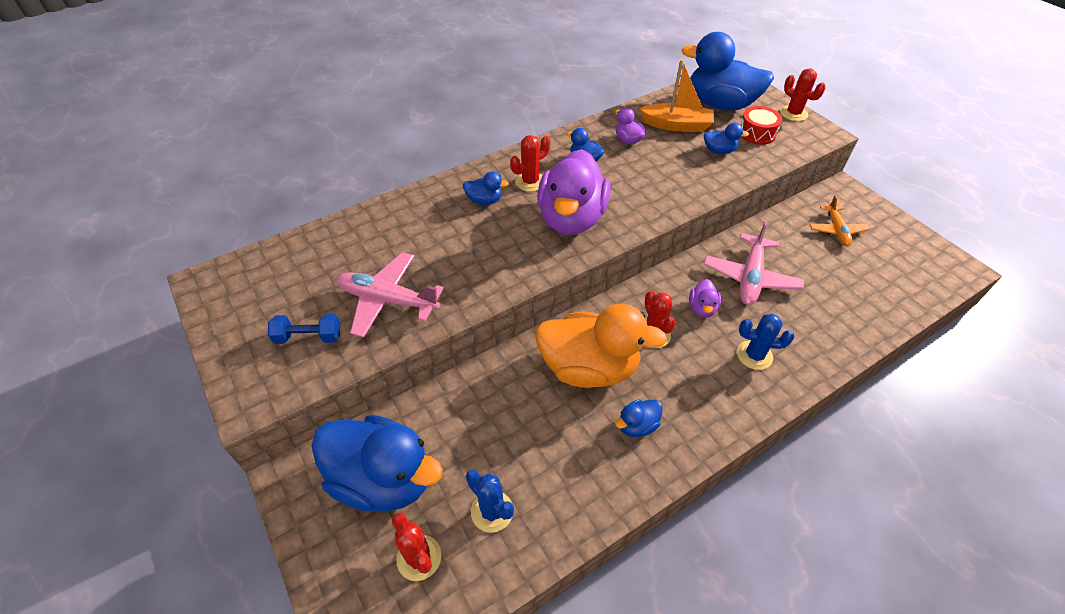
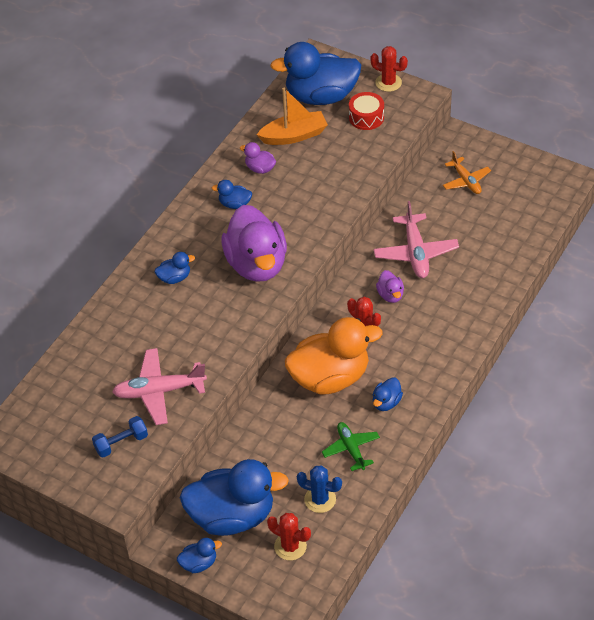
camera: 25 degrees left, 0 degrees up
red cactus [510,135,550,192] -> none
blue duck [704,123,749,154] -> blue duck moved to [177,538,222,573]
blue cactus [737,314,795,370] -> none
none -> green plane [322,422,380,471]

